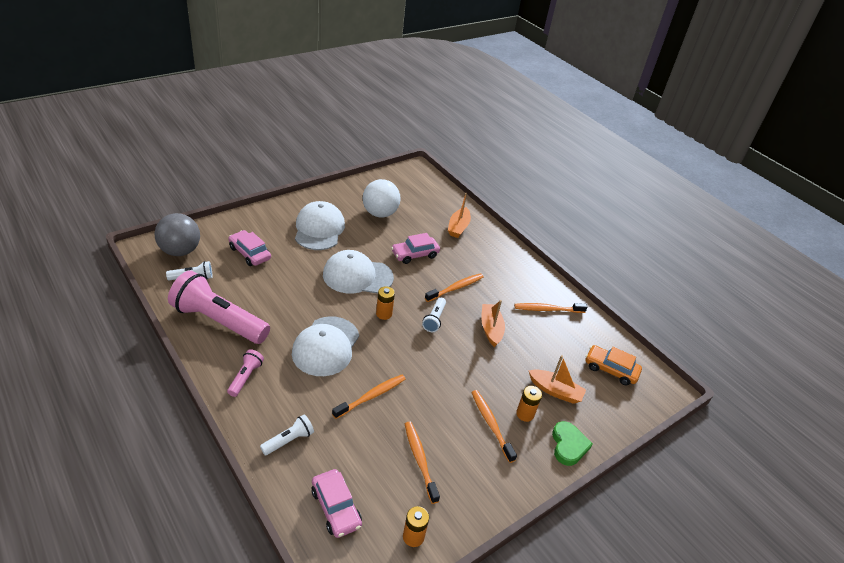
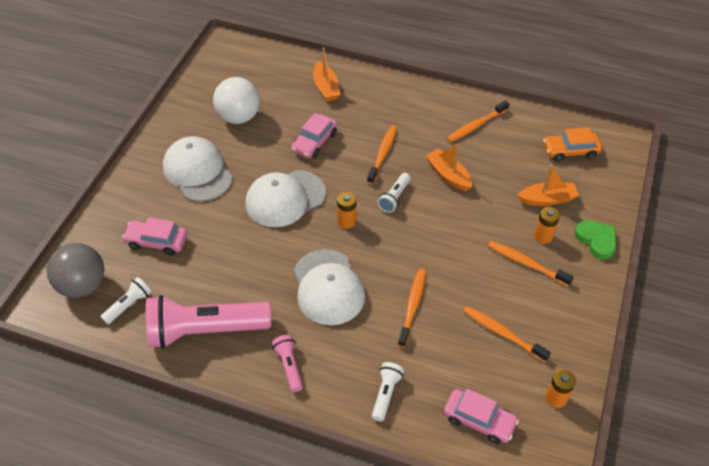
camera: 30 degrees left, 10 degrees up
white flashlight [422,298,446,332] -> white flashlight turned 45 degrees clockwise [378,173,411,213]

